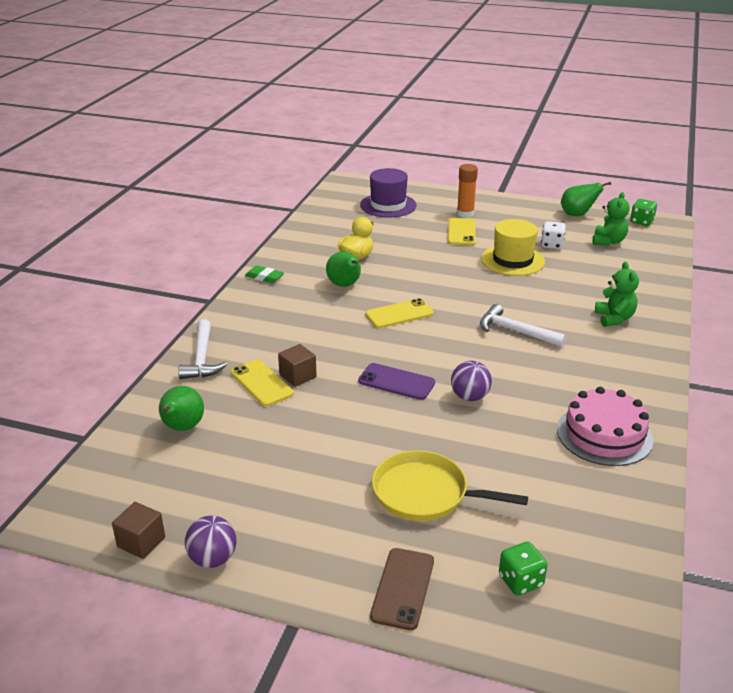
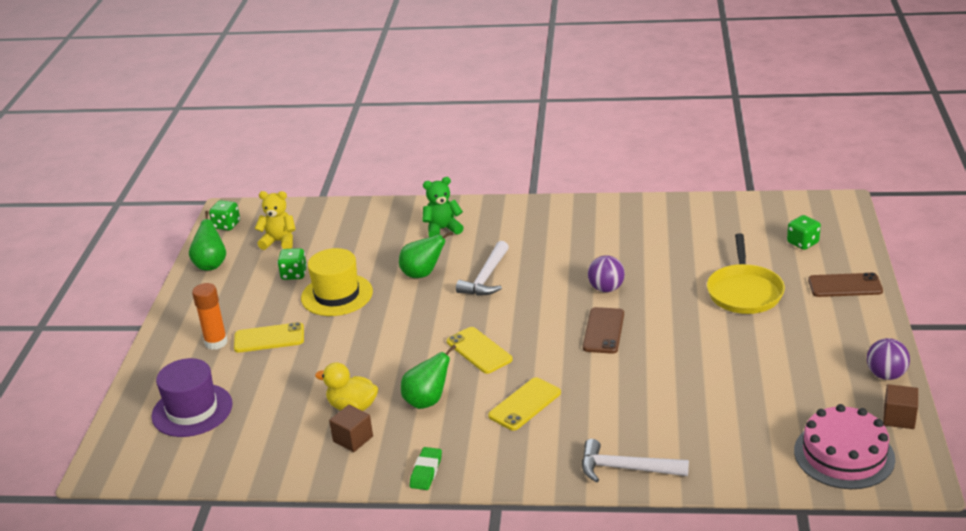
camera: 100 degrees left, 0 degrees up
green pear [159,386,204,431] -> green pear moved to [399,231,453,278]
white hammer [178,319,227,379] -> white hammer turned 150 degrees counterclockwise [582,439,689,482]
yellow phone [231,359,294,406] -> yellow phone moved to [488,377,561,431]
brown cube [278,344,317,387] -> brown cube moved to [329,405,373,452]
purple phone [358,363,435,400] -> brown phone [583,307,624,354]
white dice [541,221,566,249] -> green dice [277,248,307,280]
pink cake [557,387,654,466] -> pink cake moved to [794,404,895,489]
green teddy bear [593,192,630,246] -> yellow teddy bear [255,191,296,250]

